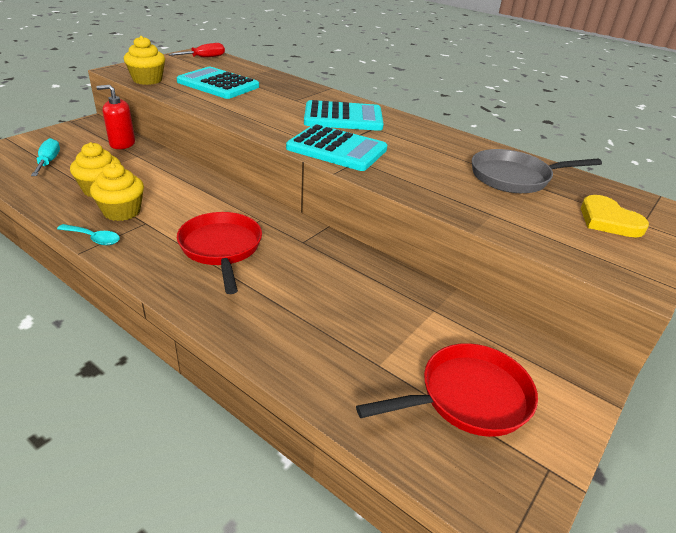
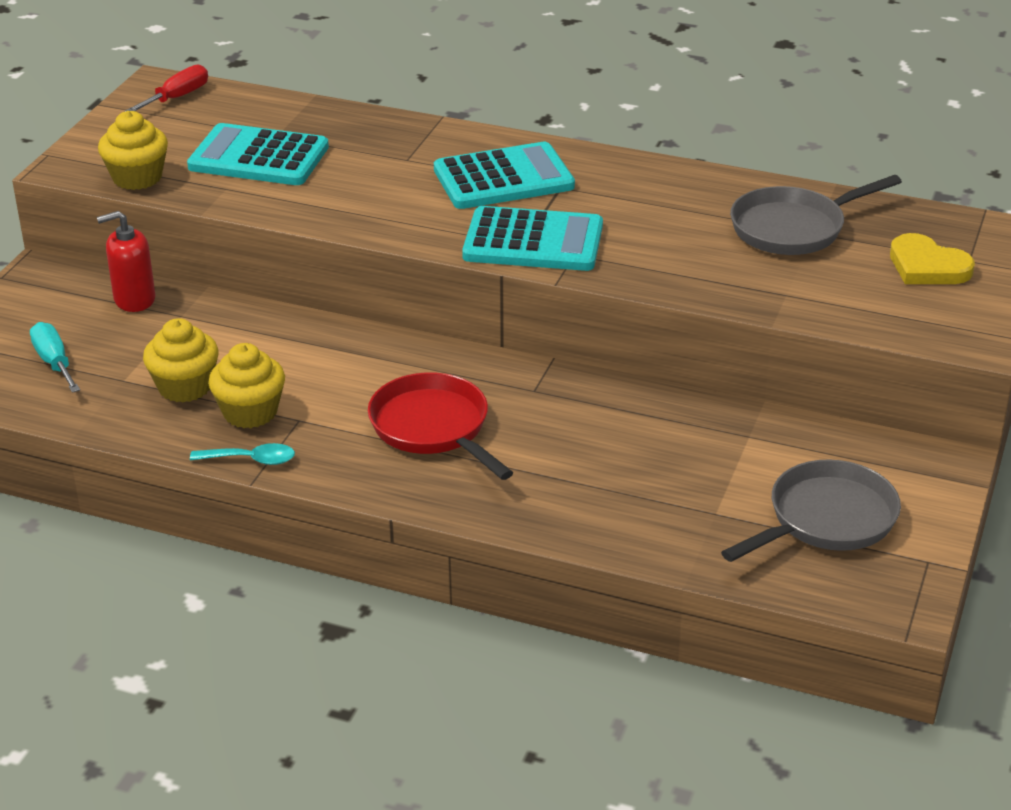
camera: 15 degrees left, 0 degrees up
red pan [356,343,538,437] -> grey pan [721,459,901,562]

